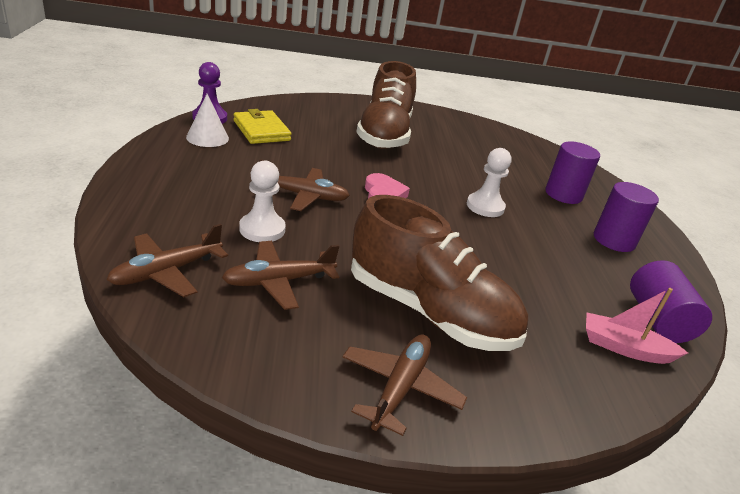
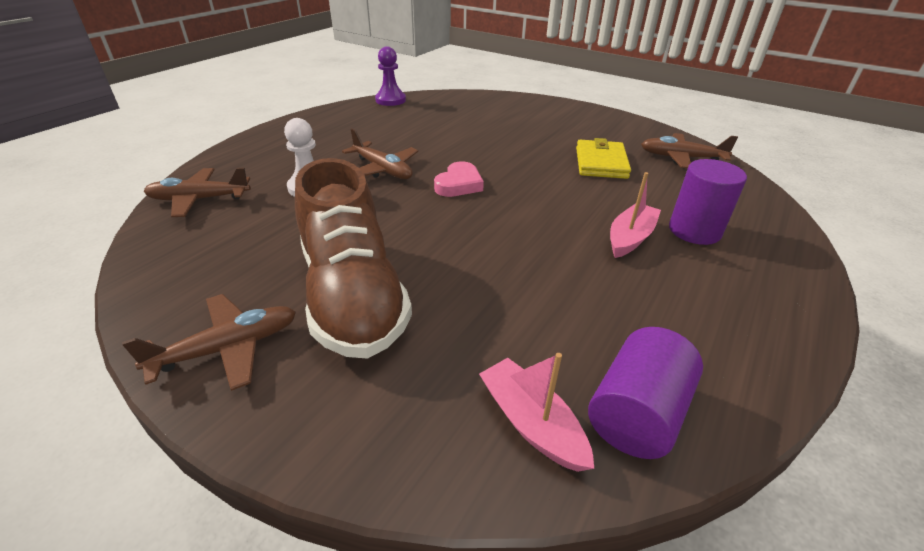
camera: 40 degrees right, 5 degrees up
white cone [186,94,229,147] -> none
brown plane [222,241,339,310] -> brown plane moved to [641,133,738,168]
yellow wallet [234,109,291,144] -> yellow wallet moved to [576,138,631,179]
brown shoe [356,61,416,149] -> none
white pawn [467,148,511,217] -> none
purple cylinder [594,182,659,252] -> none
none -> pink boat [610,172,661,258]

